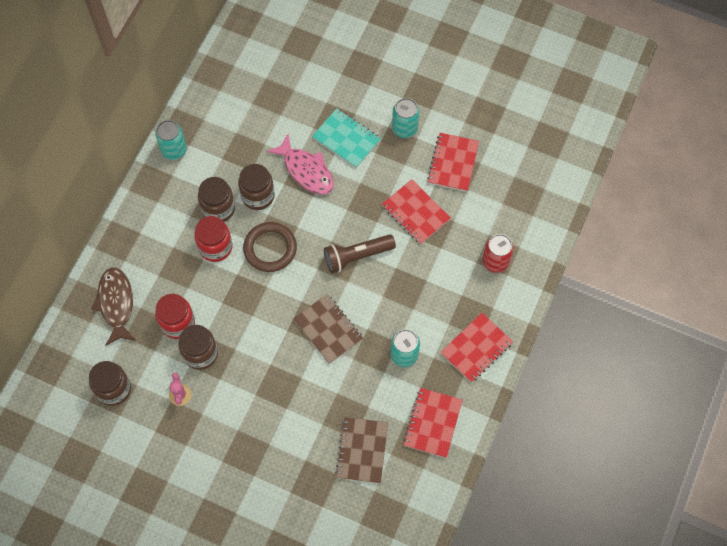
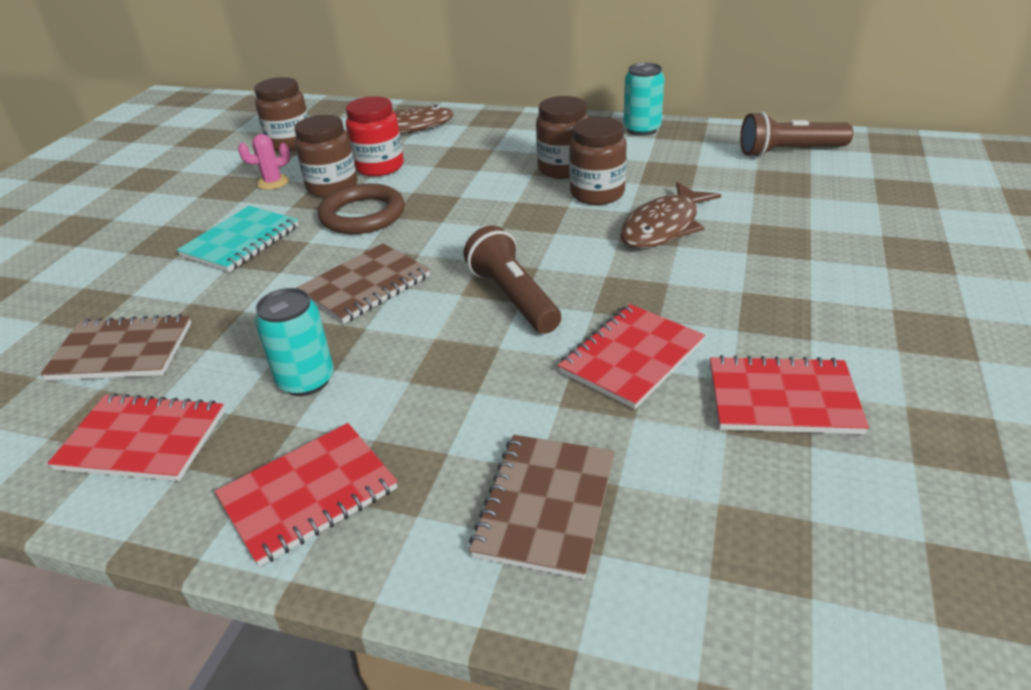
camera: 85 degrees right, 30 degrees down
red jar [194,216,232,262] -> none
brown ring [243,222,297,272] -> brown ring moved to [318,183,405,234]
pink fish [267,134,334,194] -> brown fish [620,182,721,249]
turquoise notebook [312,108,381,168] -> turquoise notebook moved to [177,206,299,272]
turquoise can [392,98,419,138] -> none
red notebook [440,313,513,383] -> red notebook turned 75 degrees counterclockwise [215,423,397,567]
red can [483,234,514,273] -> brown notebook [469,435,615,580]
none -> brown flashlight [740,112,853,157]

